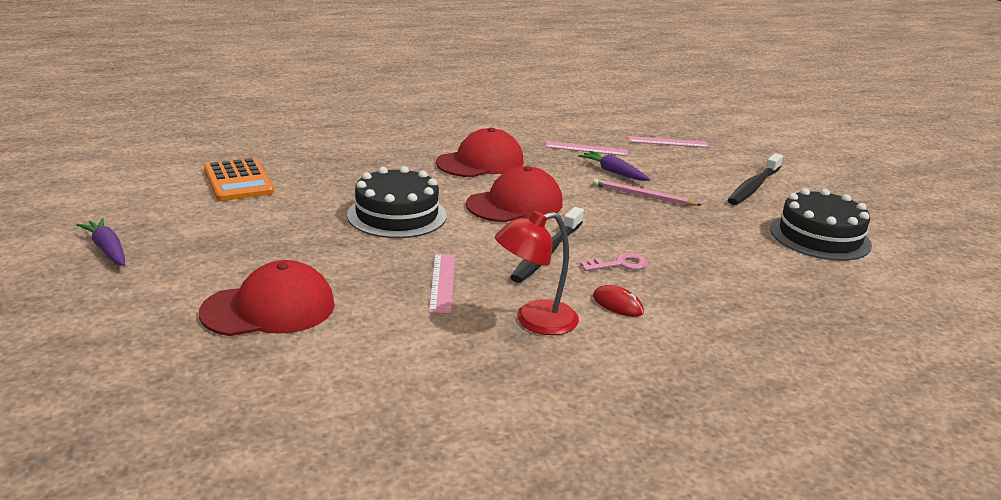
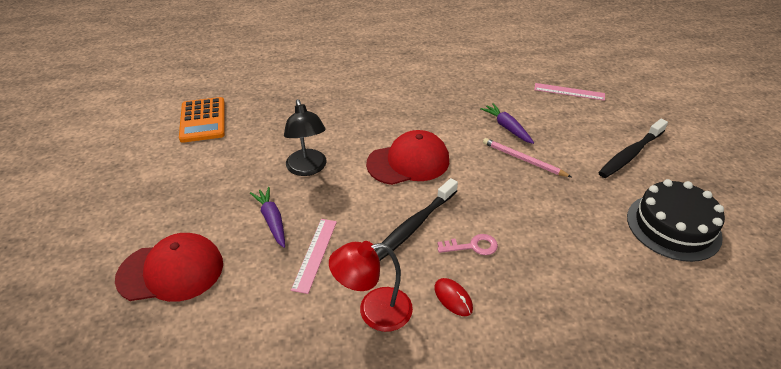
camera: 15 degrees right, 15 degrees up
purple carrot [77,218,125,266] -> purple carrot moved to [250,187,285,248]
black cake [347,166,447,238] -> black lamp [284,99,327,176]
red cap [436,128,523,177] -> none
pink ruler [545,141,628,156] -> none

